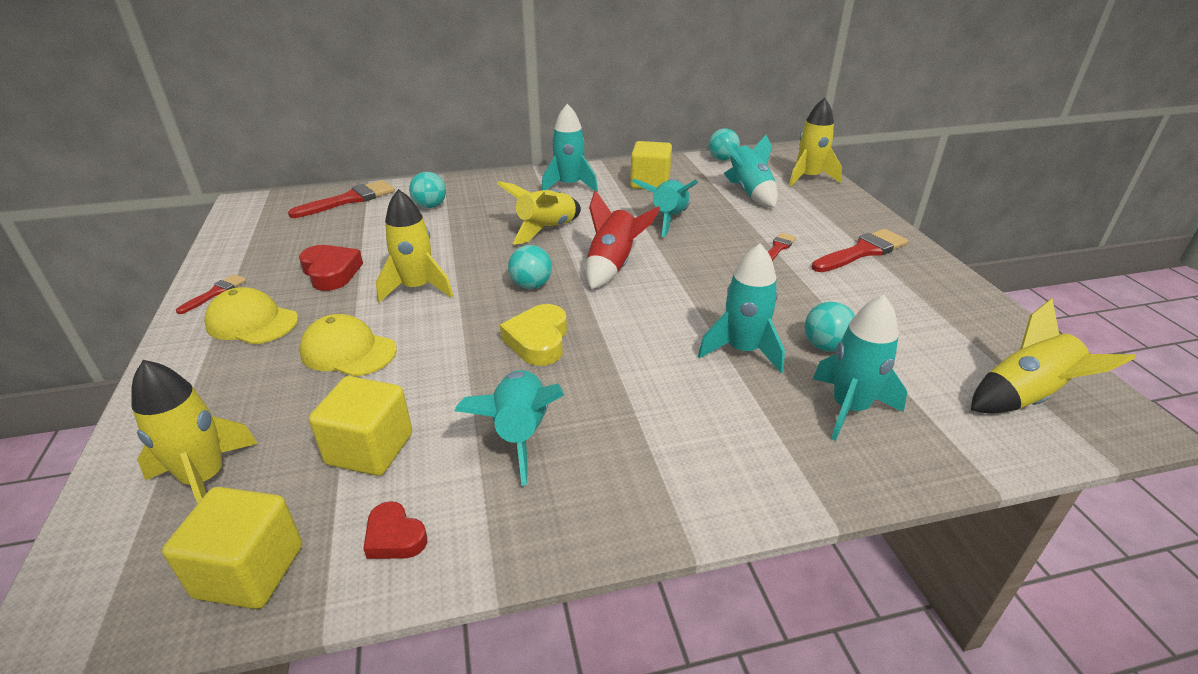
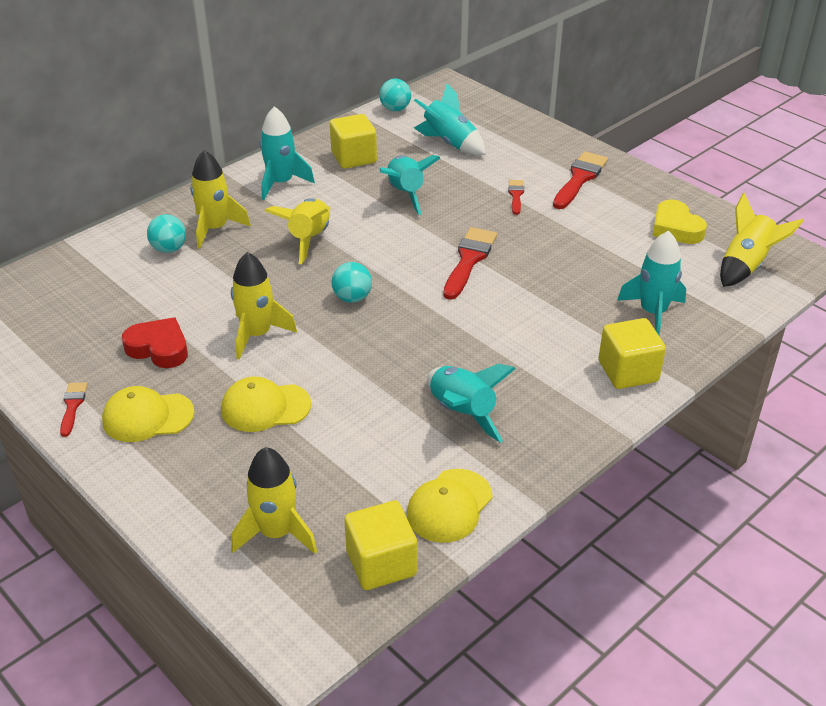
camera: 30 degrees left, 5 degrees up
red brush [288,180,395,218] -> red brush moved to [443,227,497,300]
yellow cube [309,376,412,476] -> yellow cube moved to [598,318,666,389]
red heart [363,501,427,559] -> yellow cap [407,469,493,543]
yellow heart [500,304,567,366] -> yellow heart moved to [652,200,707,244]
red rocket [586,190,660,289] -> none
turquoise rocket [698,243,785,373] -> none
yellow rocket [789,98,842,187] -> yellow rocket moved to [190,150,251,249]
turquoise ball [805,301,855,352] -> none

